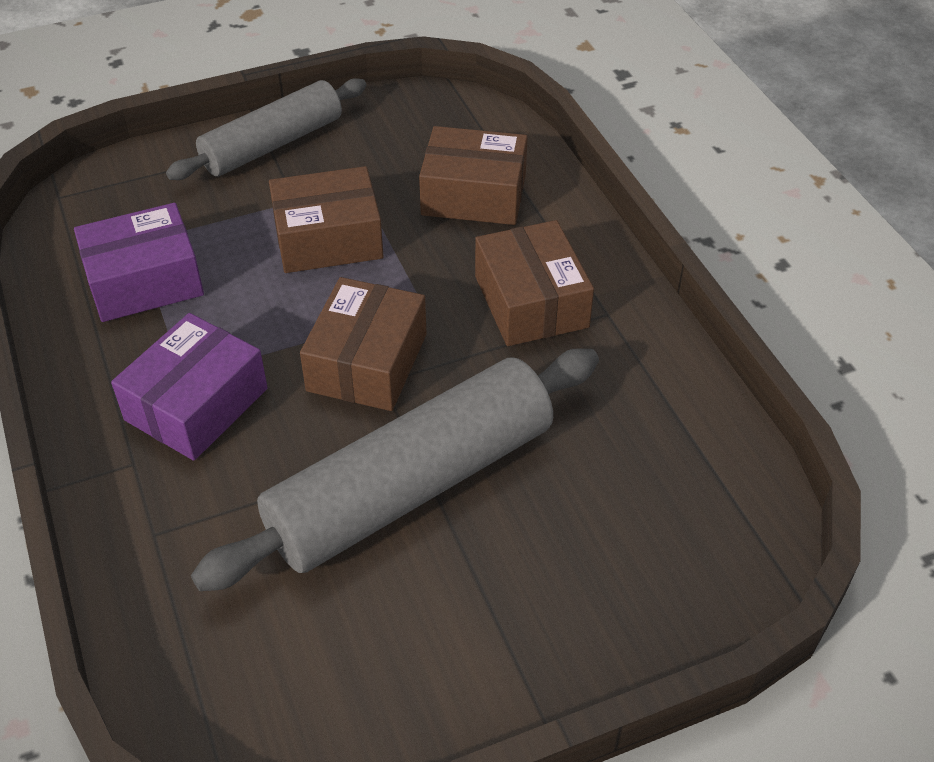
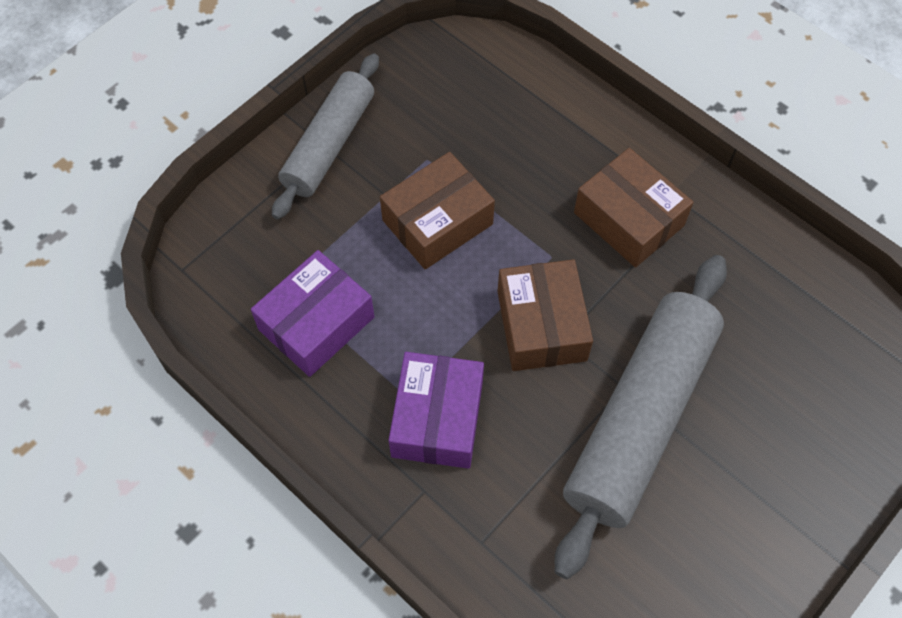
camera: 25 degrees left, 15 degrees up
brown box [419,126,528,225] -> none

